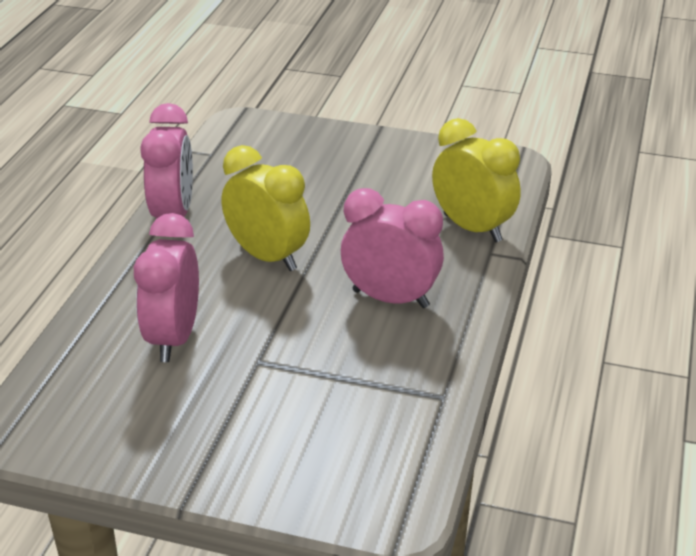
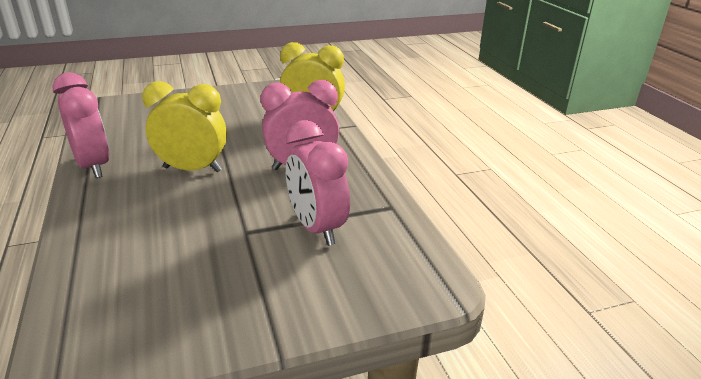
camera: 35 degrees left, 5 degrees down
pink clock [134,213,199,362] -> pink clock moved to [286,120,350,246]

